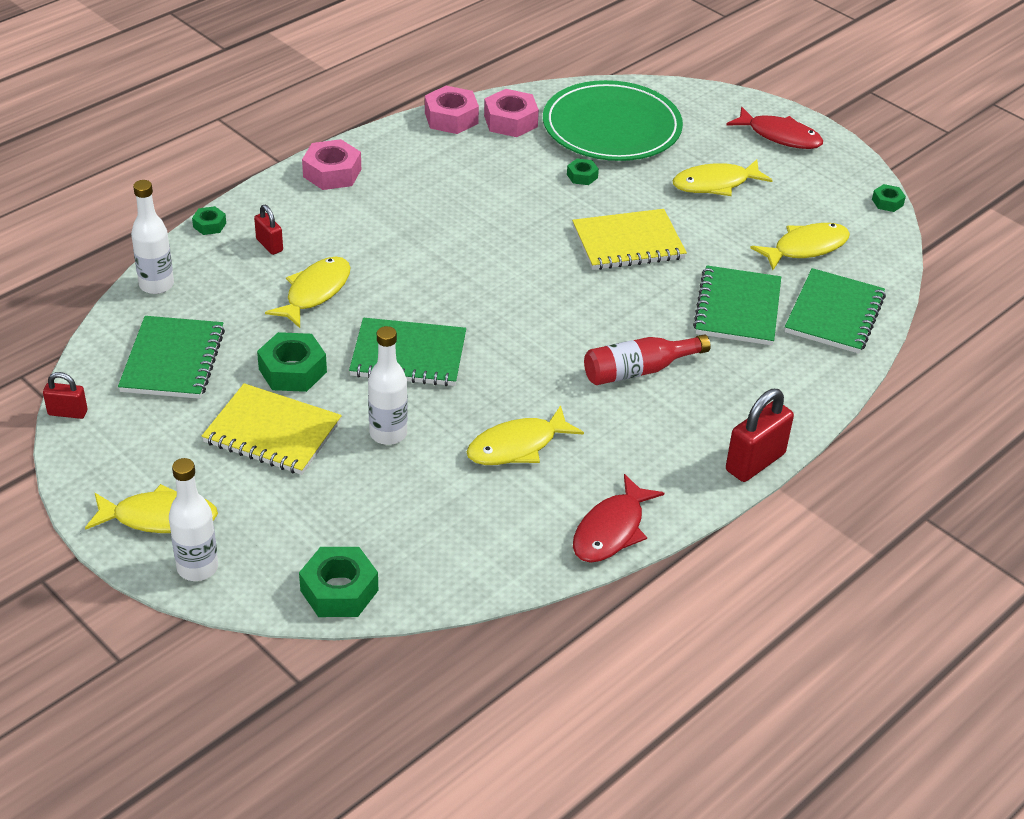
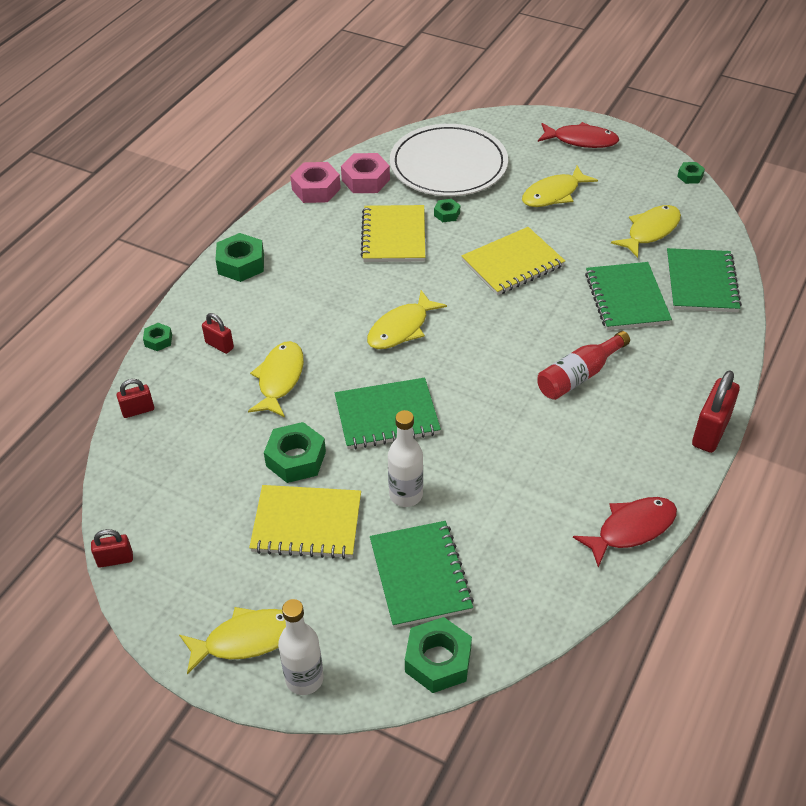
camera: 15 degrees left, 5 degrees up
green notebook [118,316,225,399] -> green notebook moved to [370,521,474,628]
white bottle [131,180,174,294] -> red padlock [117,379,154,418]
pink nut [302,139,361,190] -> green nut [215,233,264,282]
yellow fish [466,405,584,465] -> yellow fish moved to [367,290,447,349]
green plate [543,80,683,161] -> white plate [390,124,508,196]
red fish [573,474,664,563] -> red fish turned 135 degrees counterclockwise [573,497,677,568]
none -> yellow notebook [360,205,425,262]

